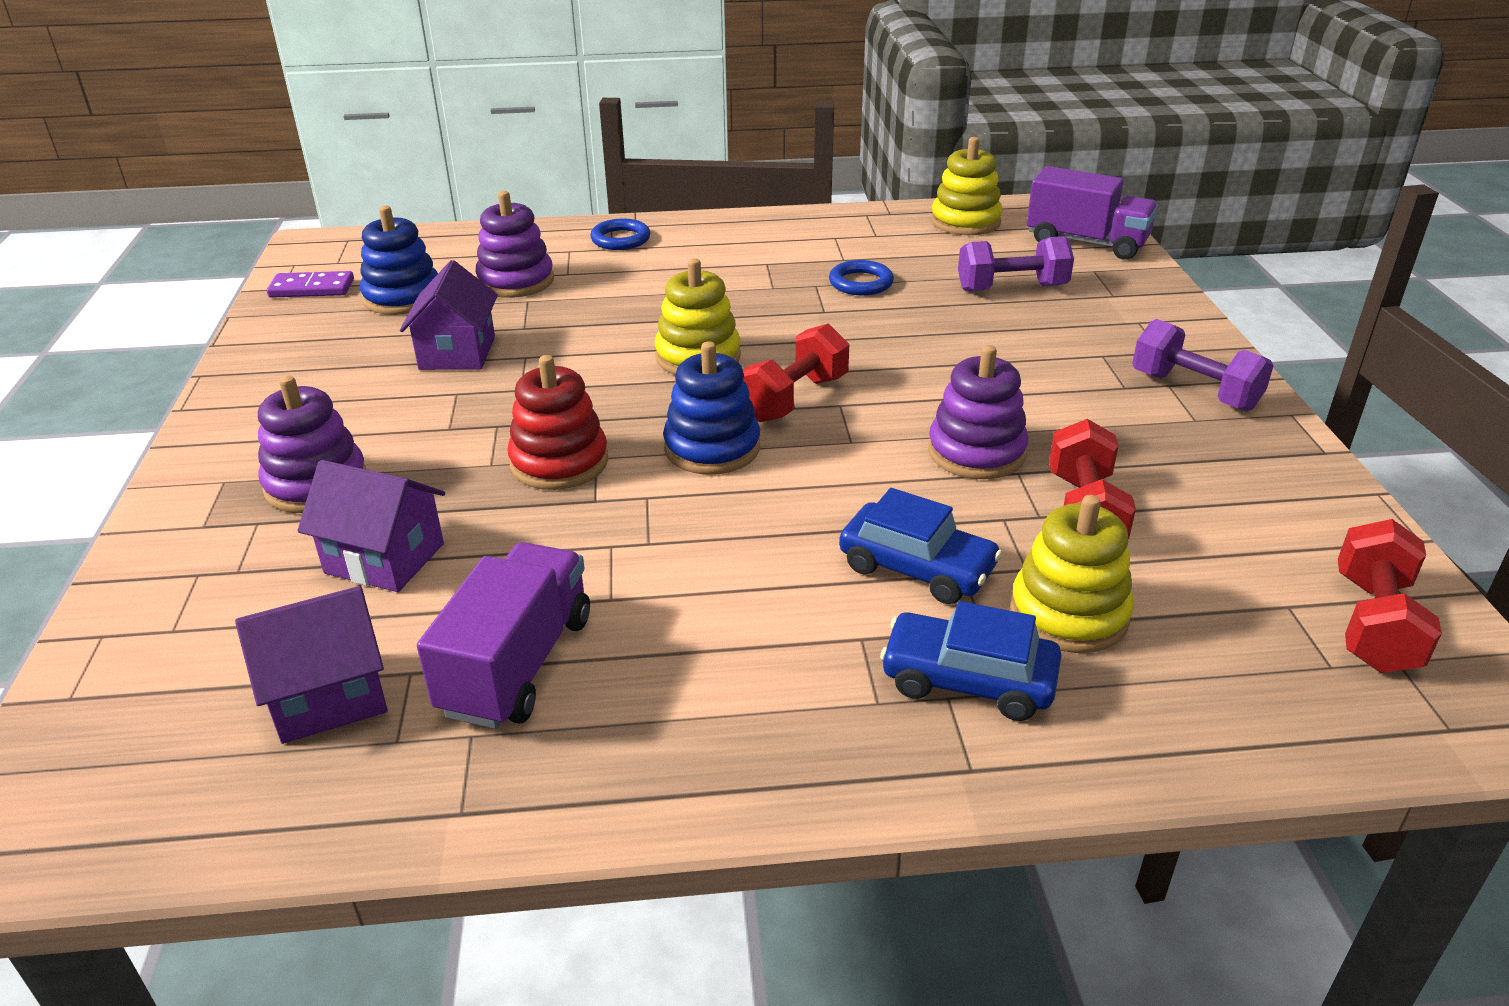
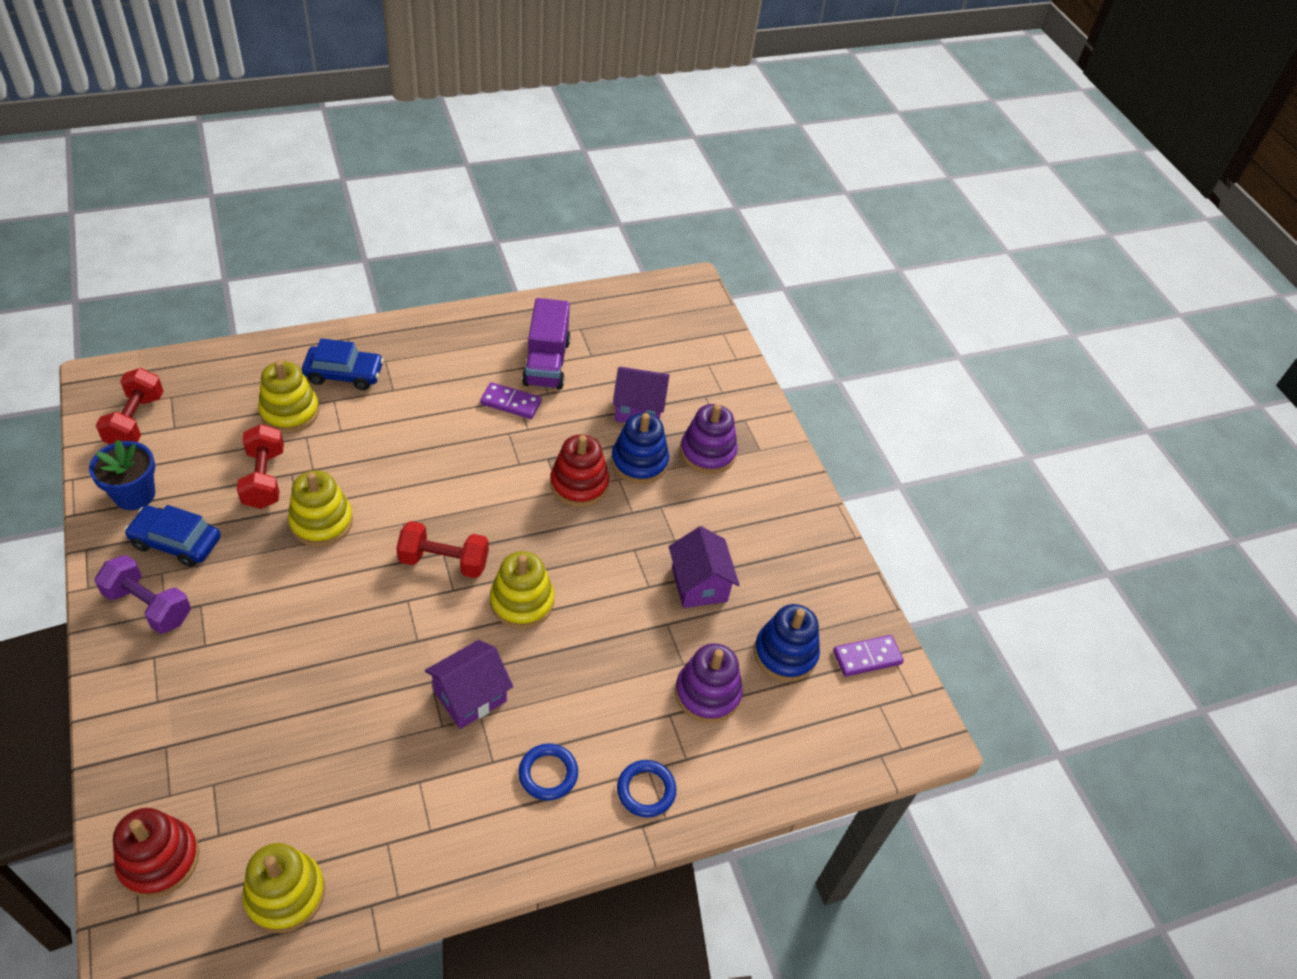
camera: 160 degrees right, 15 degrees up
purple house [235,586,388,744] -> purple house moved to [425,640,513,729]
blue stacking toy [663,342,760,475] -> blue stacking toy moved to [611,413,669,484]
red dumbbell [743,324,849,422] -> red dumbbell turned 75 degrees clockwise [396,521,489,578]
blue ring [829,260,894,296] -> blue ring moved to [518,743,578,801]
blue car [839,488,1002,604] -> blue car moved to [124,505,221,567]
purple stacking toy [928,345,1029,479] -> yellow stacking toy [288,471,353,546]
purple dumbbell [958,236,1074,292] -> none
purple truck [1027,166,1158,260] -> red stacking toy [113,808,199,898]
none -> blue flower pot [89,440,155,510]
none -> purple domino [480,382,542,419]

